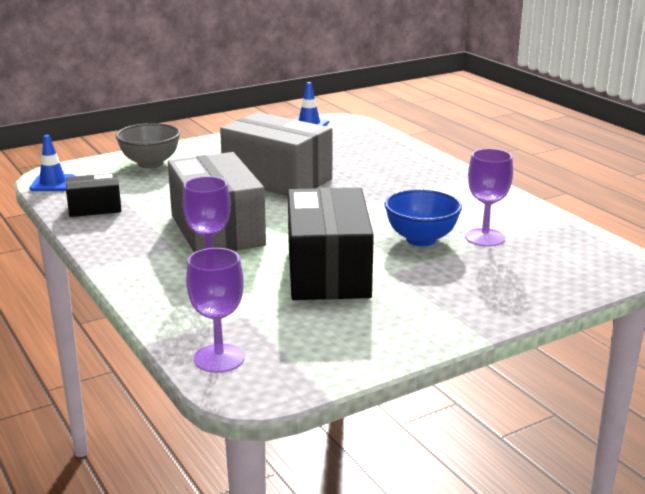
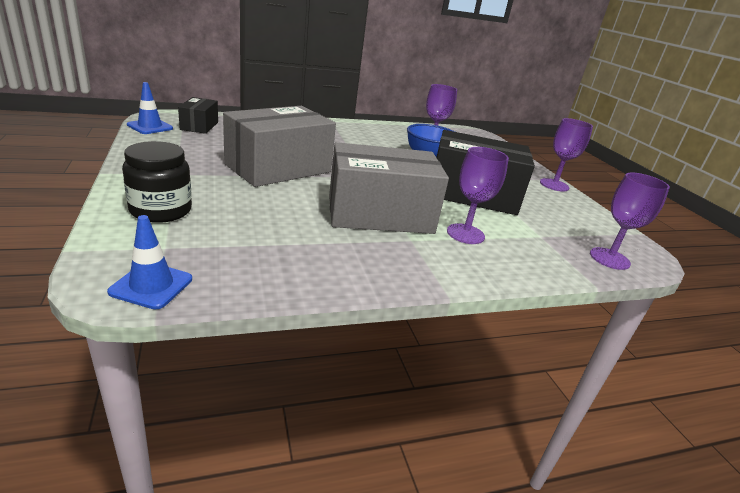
camera: 80 degrees left, 5 degrees up
black box [66,173,121,217] -> black box moved to [178,97,218,134]
grey bowl [116,123,180,169] -> black jar [122,141,192,223]
none -> purple goblet [540,118,593,191]

